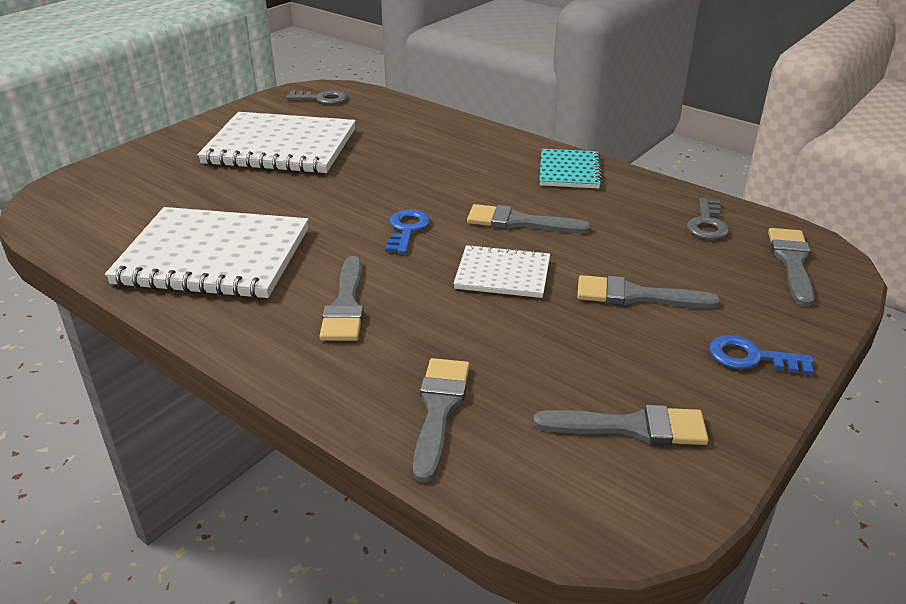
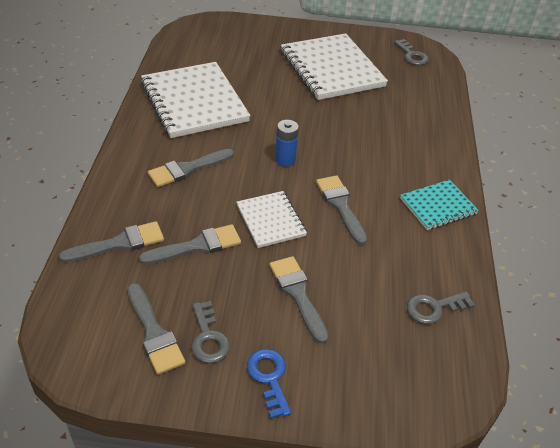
camera: 55 degrees right, 10 degrees up
blue key [385,209,430,254] -> blue battery [275,120,299,166]
grey brush [768,228,815,307] -> grey brush moved to [139,224,241,264]
none -> grey key [191,301,230,363]

